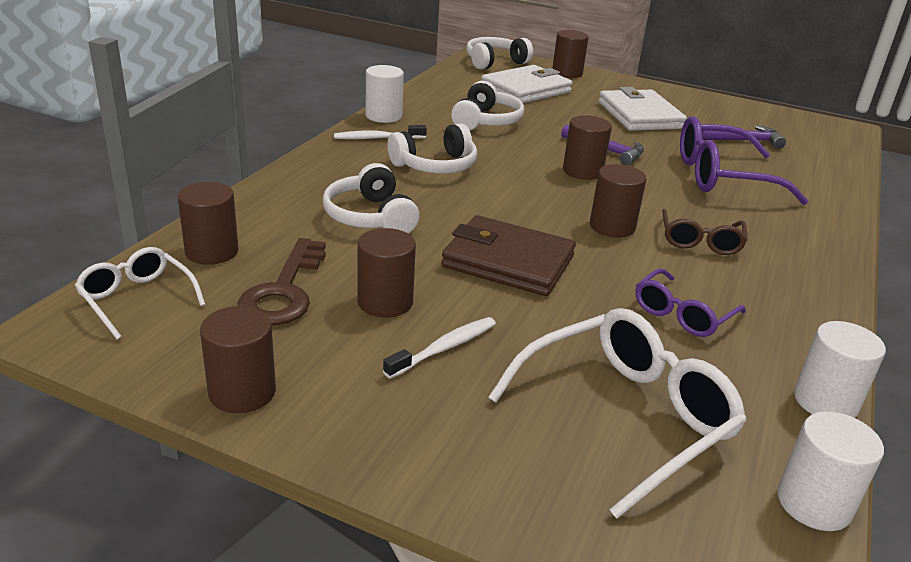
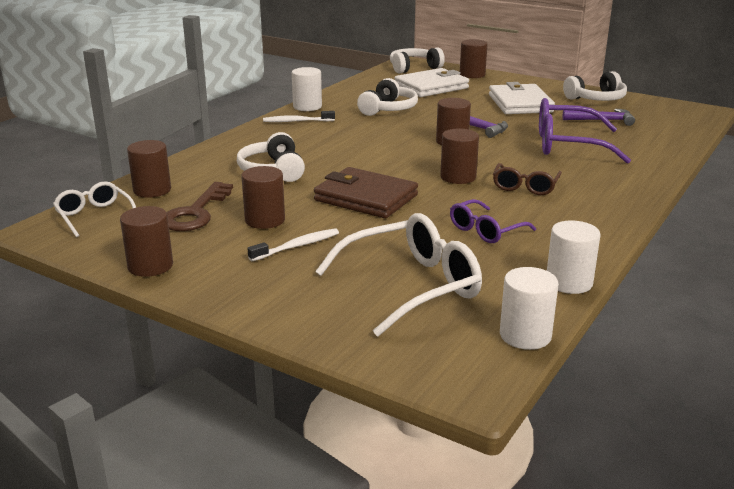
camera: 10 degrees right, 5 degrees down
white headphones [387,123,477,174] -> white headphones moved to [563,71,627,101]

